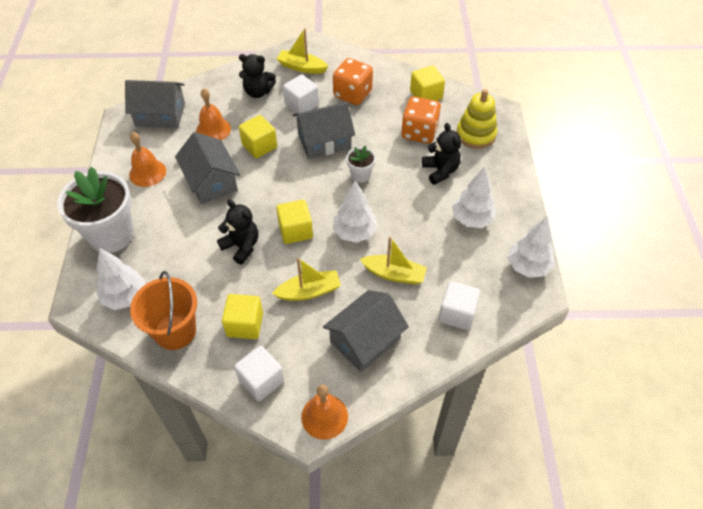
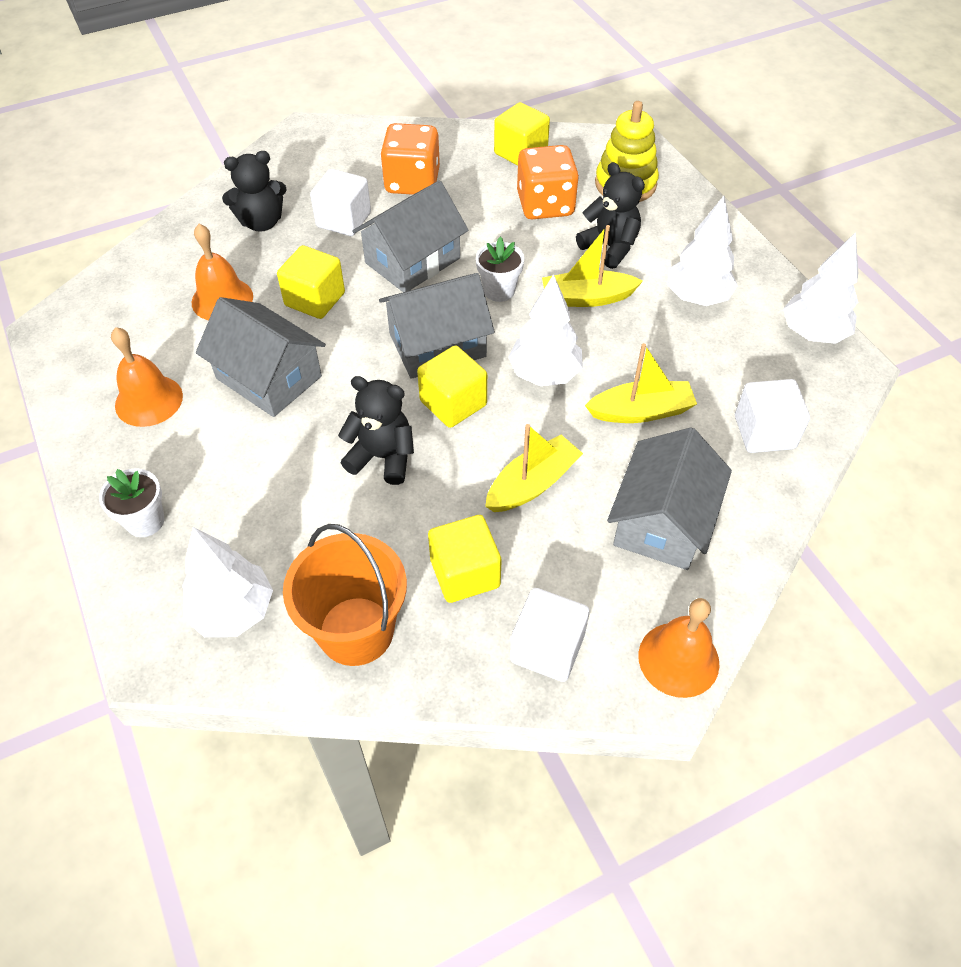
camera: 25 degrees left, 0 degrees up
white flower pot [57,167,134,253] -> white flower pot [99,469,164,537], size x0.47
grey house [125,80,185,128] -> grey house moved to [379,273,495,379]
yellow boat [277,28,328,74] -> yellow boat moved to [542,225,643,307]

